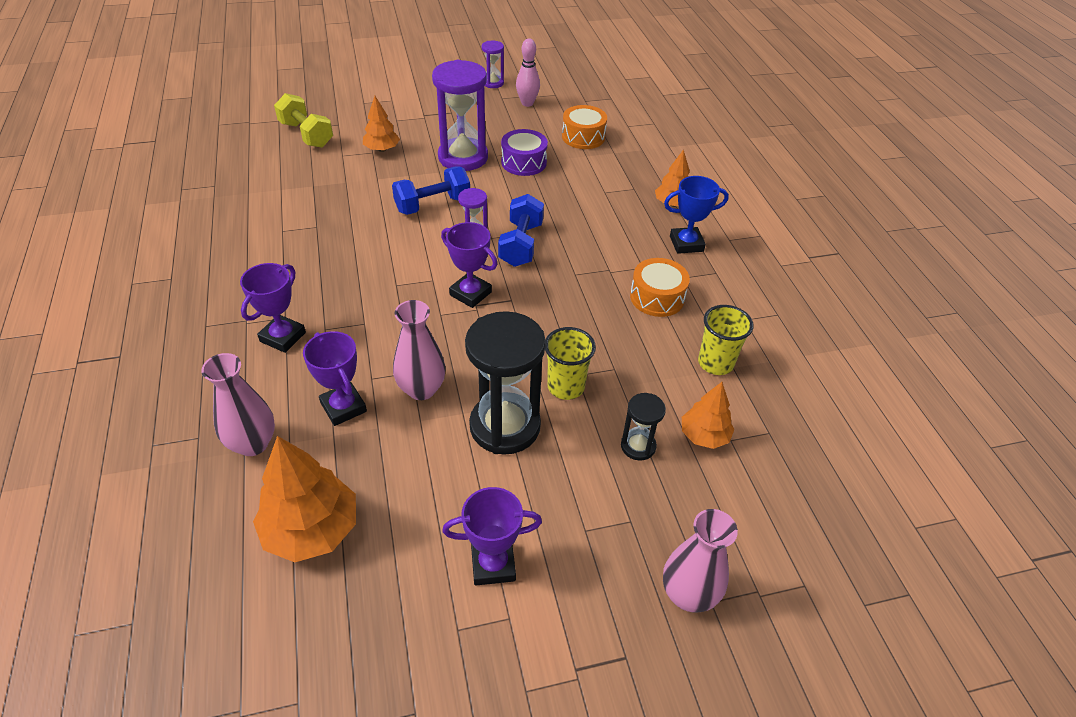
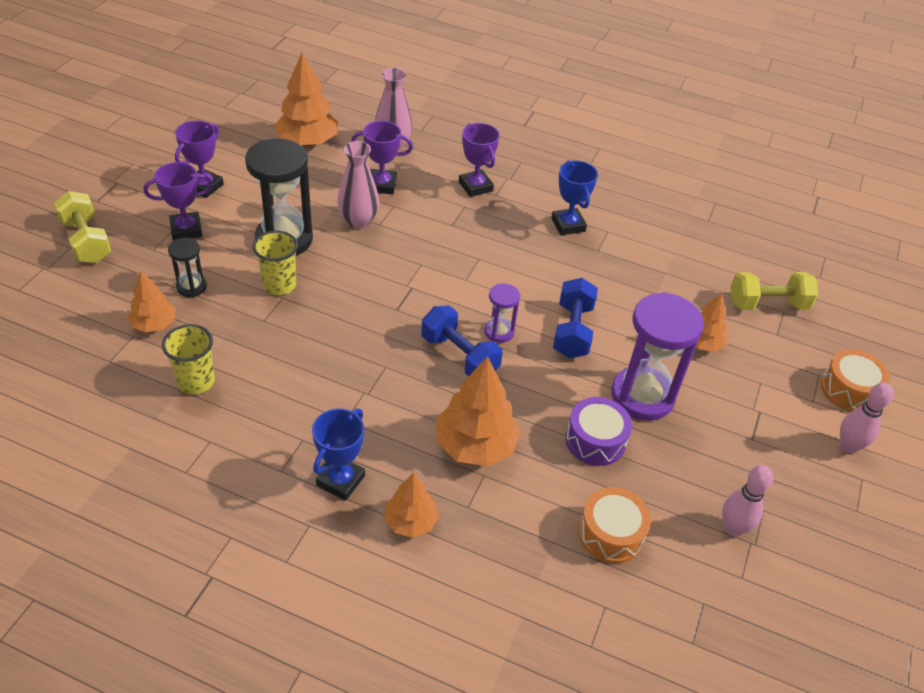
camera: 125 degrees right, 0 degrees up
purple trophy [441,222,497,308] -> purple trophy moved to [143,162,213,241]
purple hourglass [482,40,504,88] -> none
orange drum [630,258,690,317] -> orange drum moved to [821,349,890,411]
pink vase [663,509,738,612] -> yellow dumbbell [54,191,111,263]
none -> orange tree [436,356,521,466]
none -> blue trophy [551,160,598,235]
none -> pink bowling pin [840,382,894,453]

